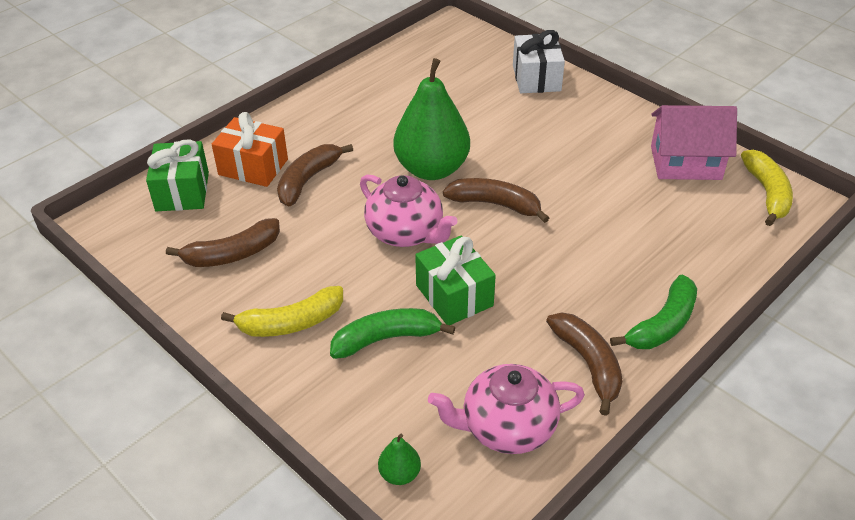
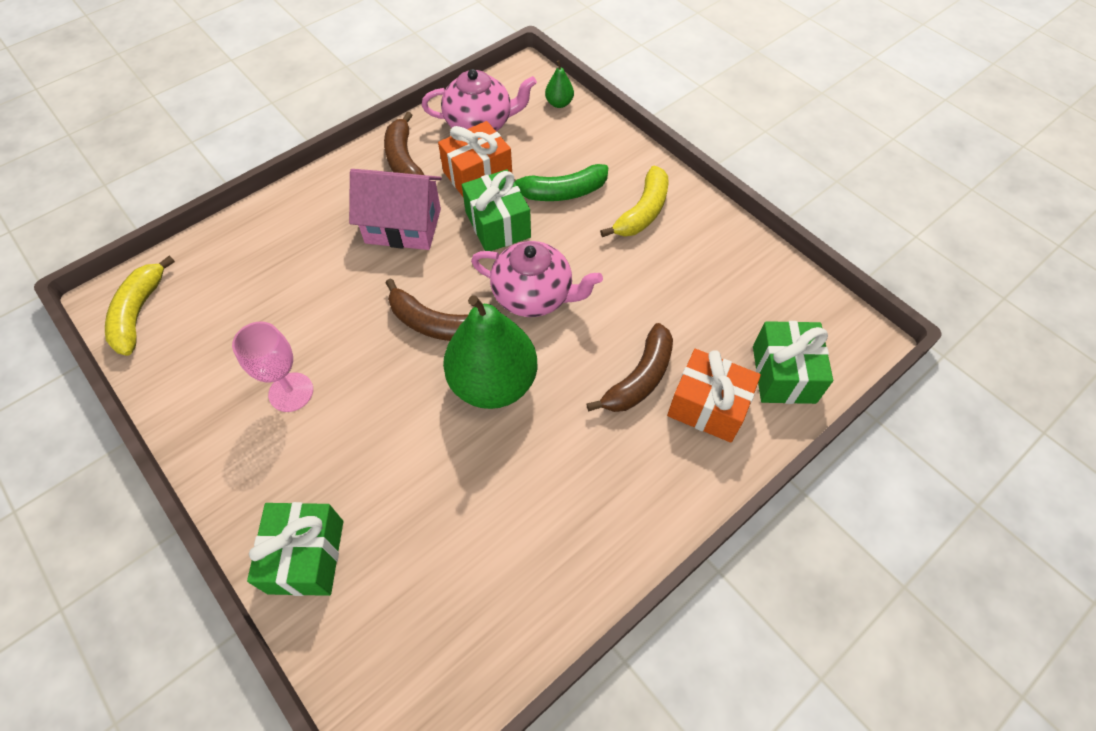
camera: 175 degrees left, 15 degrees up
brown banana [166,218,280,267] -> none
yellow banana [221,286,343,337] -> yellow banana turned 135 degrees clockwise [600,166,668,237]
pink teapot [360,174,457,247] -> pink teapot turned 150 degrees clockwise [471,241,603,317]
white gift [513,30,565,93] -> green gift [247,502,343,596]
green banana [610,275,697,349] -> none
pink house [651,105,737,180] -> pink house moved to [349,169,442,250]
none -> pink goblet [232,321,313,412]
none -> orange gift [438,121,512,196]

